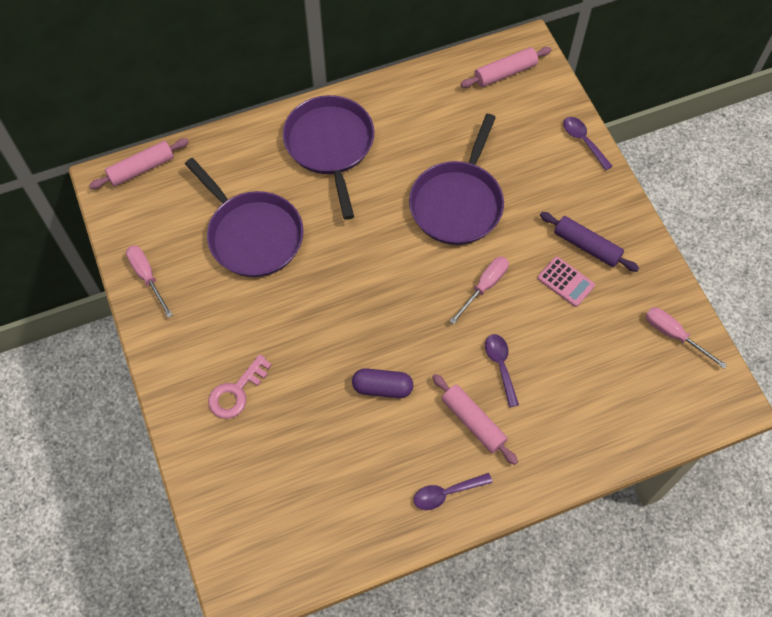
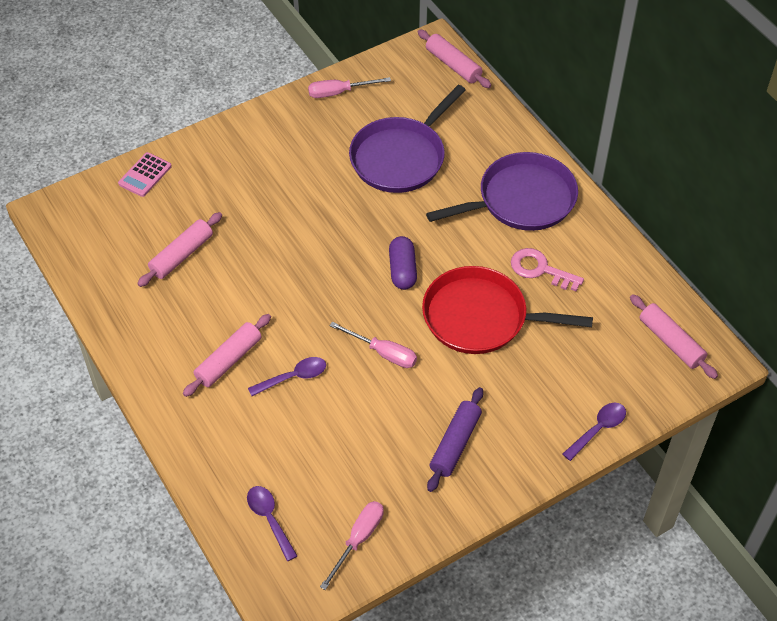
camera: 80 degrees right, 10 degrees down
pink screwdriver [126,245,173,318] -> pink screwdriver turned 150 degrees counterclockwise [308,77,391,98]
pink key [208,354,272,419] -> pink key moved to [511,248,584,291]
purple capsule [352,368,413,398] -> purple capsule moved to [389,236,417,290]
purple pan [409,114,504,245] -> red pan [422,266,593,354]
purple spoon [413,473,493,510] -> purple spoon moved to [247,486,297,561]
pink calculator [537,256,595,307] -> pink calculator moved to [118,152,172,197]
none -> pink rolling pin [137,212,222,287]

